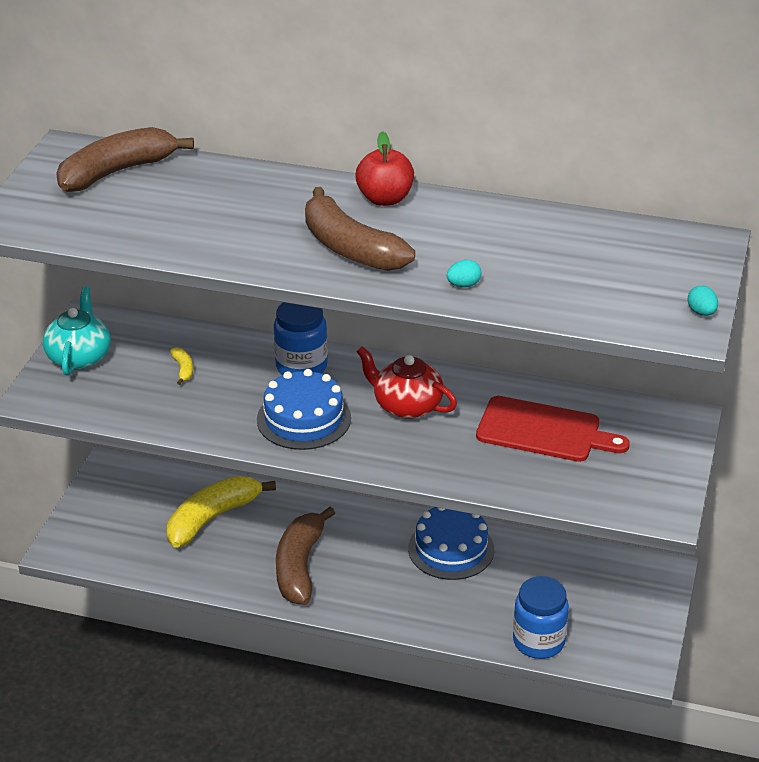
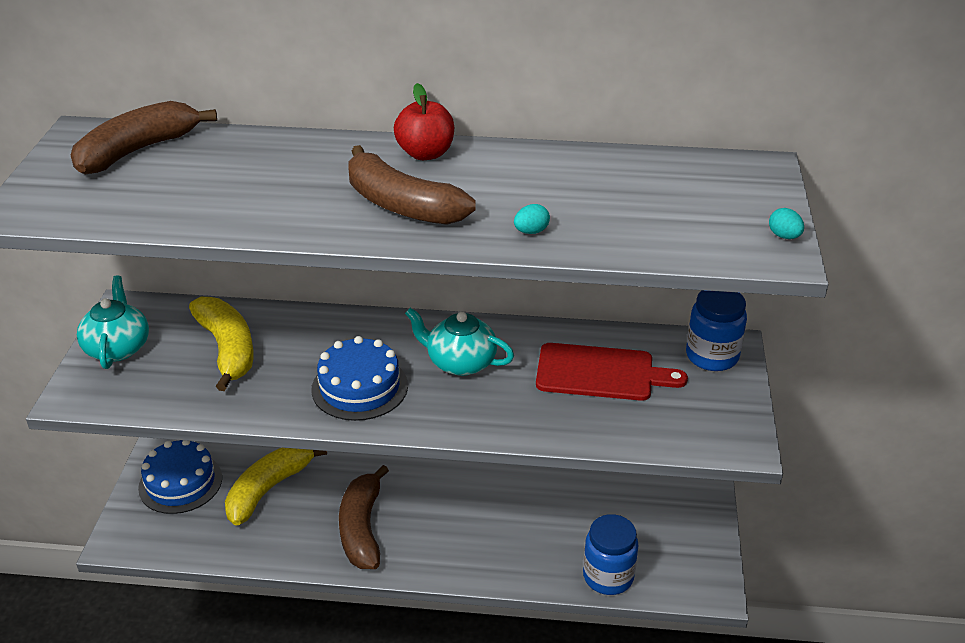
camera: 10 degrees left, 0 degrees up
yellow banana [170,347,193,385] -> yellow banana [189,297,253,391], size x2.46
blue jar [274,302,328,375] -> blue jar moved to [686,290,747,371]
red teapot [356,346,457,419] -> turquoise teapot [405,308,514,376]
blue cake [408,507,494,580] -> blue cake moved to [138,440,222,514]

